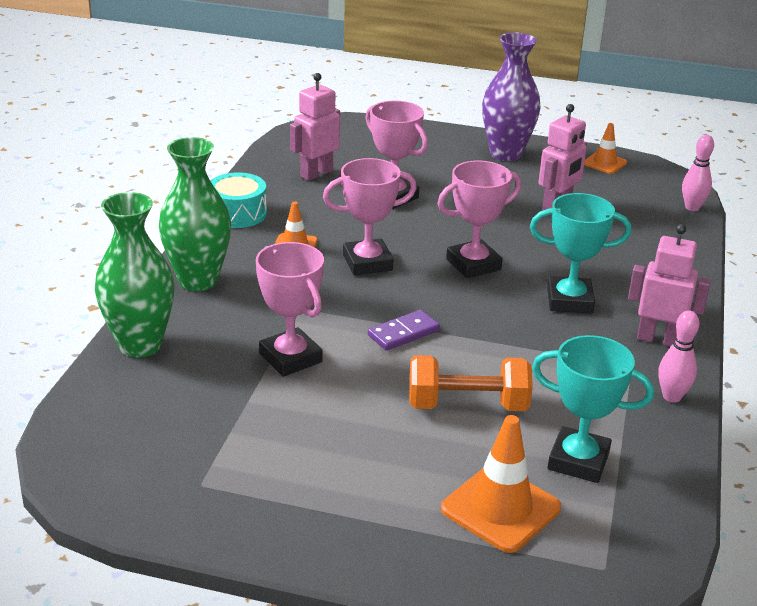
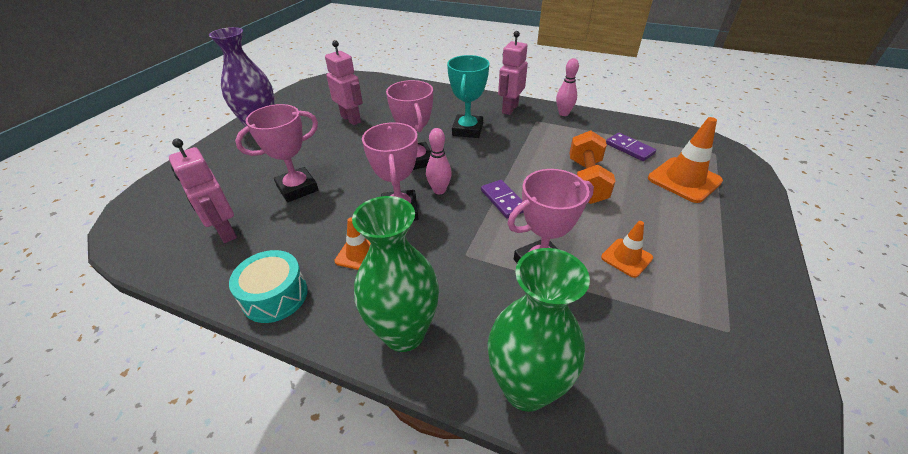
camera: 80 degrees left, 10 degrees up
turquoise trophy [532,335,654,483] -> purple domino [606,133,656,161]
orange traffic cone [584,123,627,174] -> orange traffic cone moved to [601,221,653,278]
pink bowling pin [682,135,714,211] -> pink bowling pin moved to [426,128,452,194]

